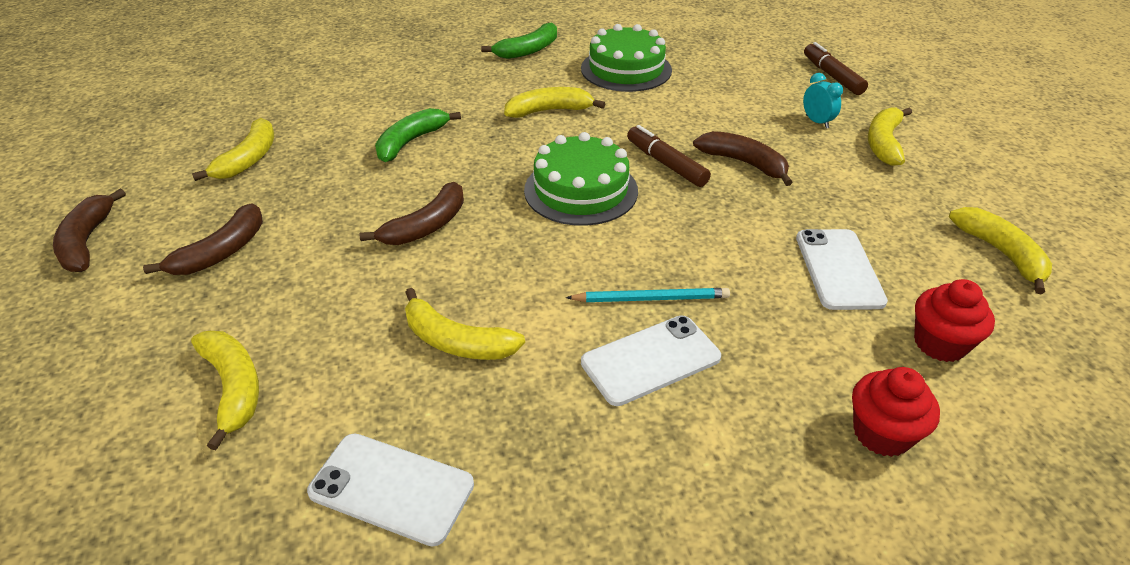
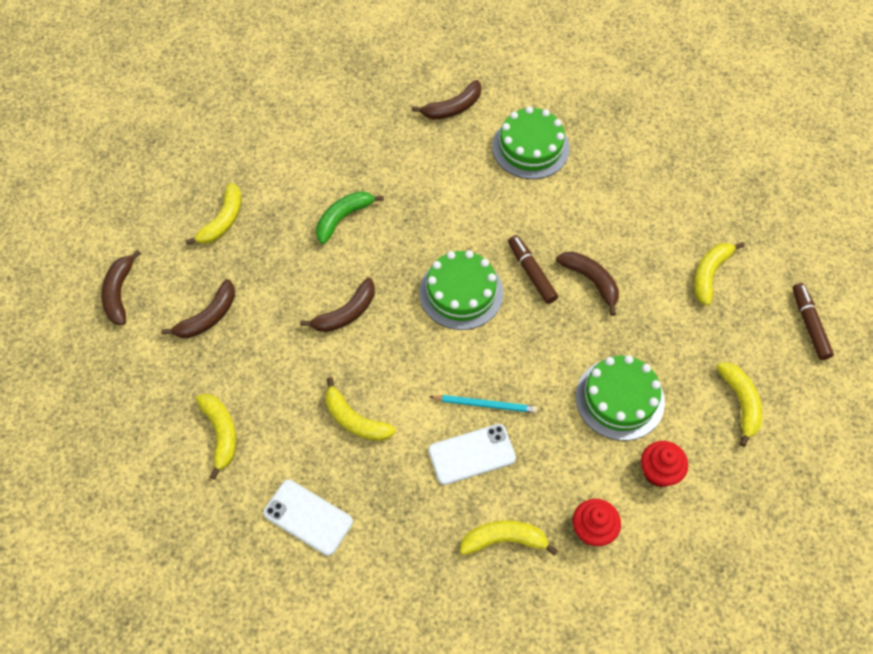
camera: 10 degrees right, 20 degrees up
green banana [481,23,557,59] -> brown banana [412,80,482,119]
yellow banana [504,87,605,118] -> yellow banana moved to [460,521,558,556]
white phone [796,229,888,310] -> green cake [576,355,665,441]
turquoise clock [803,73,843,129] -> none
brown marker [804,42,868,95] -> brown marker moved to [792,283,834,360]

